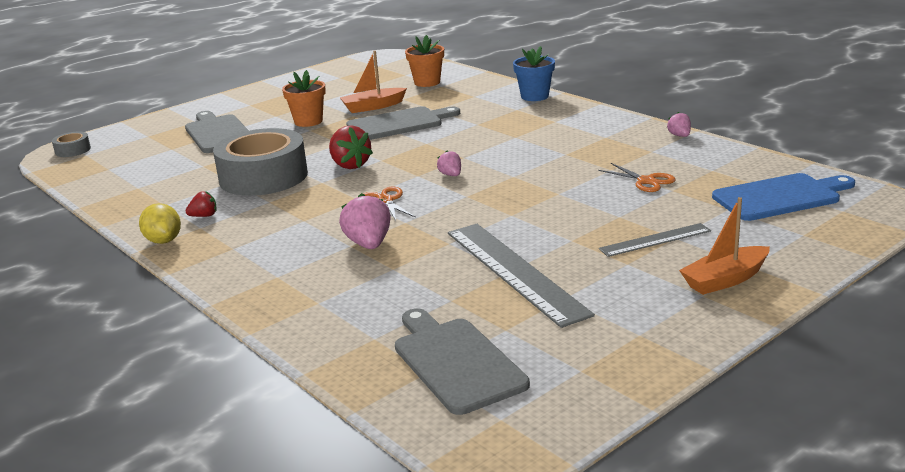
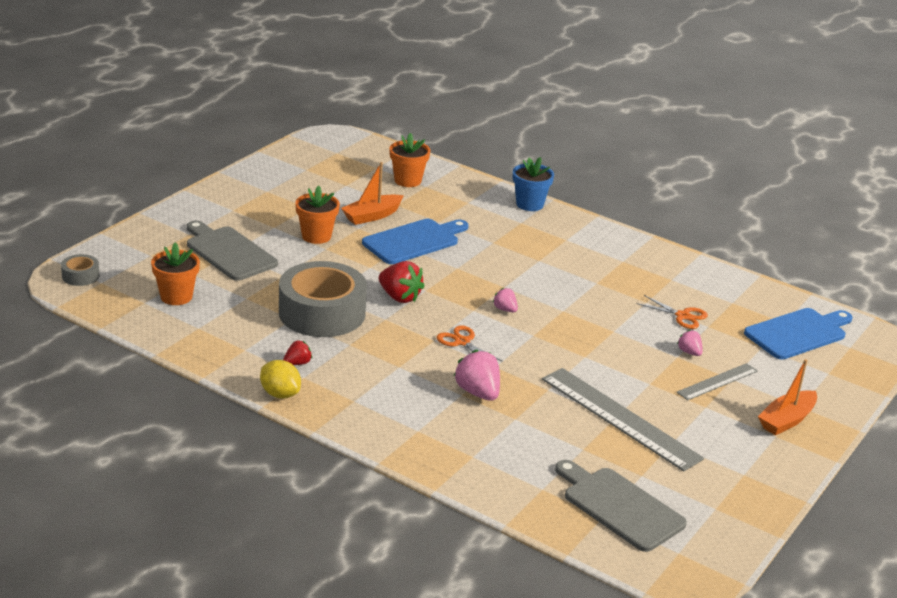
camera: 20 degrees left, 5 degrees up
grey cutting board [346,106,460,140] -> blue cutting board [362,219,468,264]
pink strawberry [667,112,691,137] -> pink strawberry moved to [677,330,703,356]
none -> orange flower pot [151,242,200,305]

